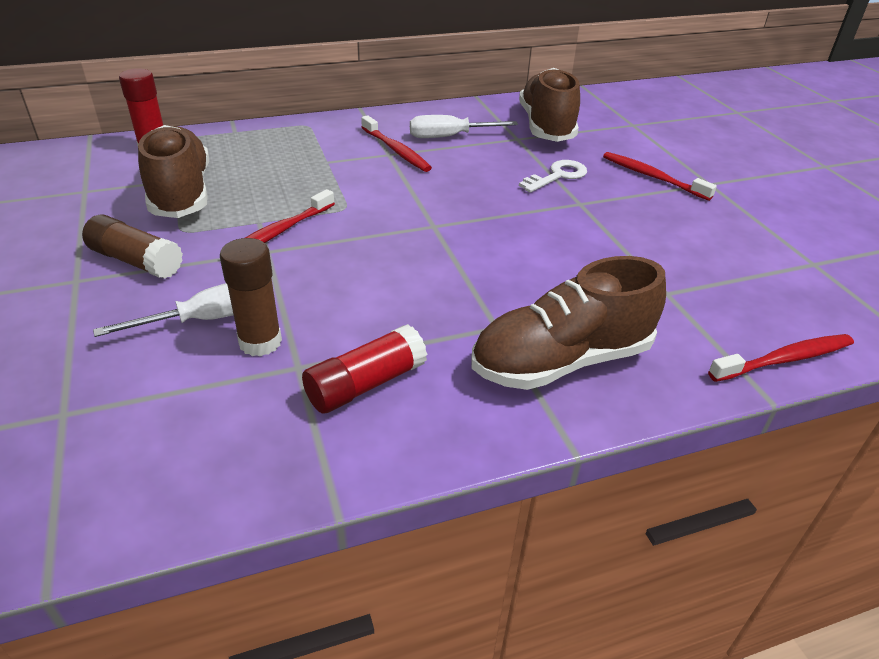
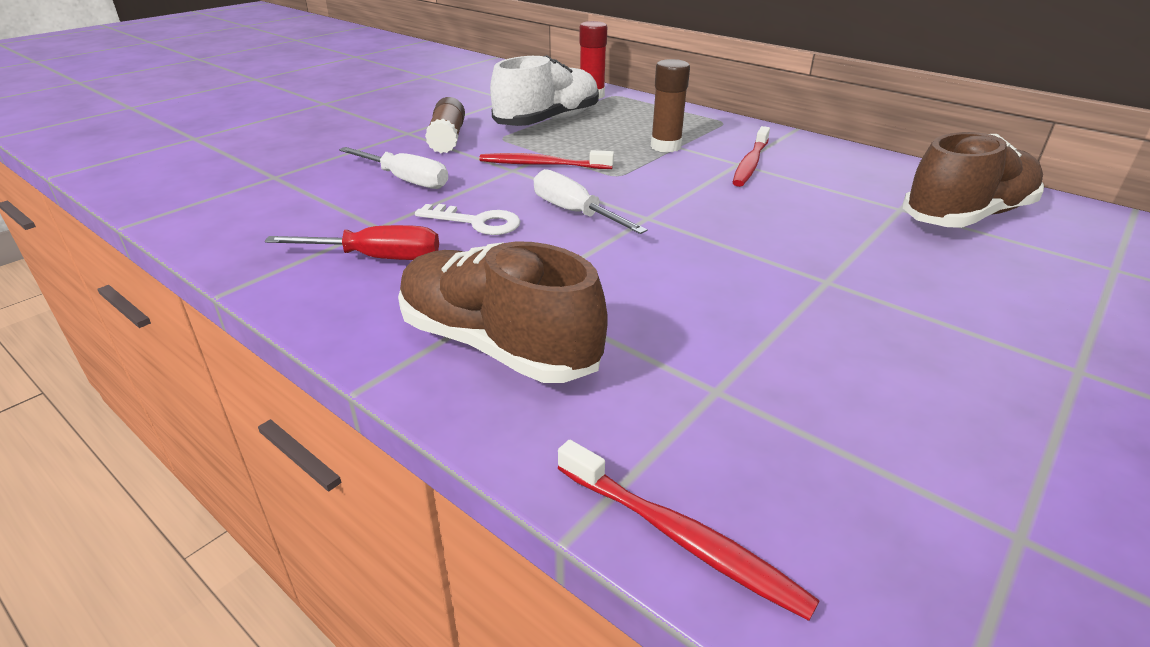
camera: 60 degrees right, 5 degrees down
brown shoe [138,125,209,218] -> white shoe [490,55,599,126]
brown glue stick [220,238,282,356] -> brown glue stick moved to [651,59,690,152]
red glue stick [302,324,427,414] -> red screwdriver [265,225,439,260]
white screwdriver [410,115,518,138] -> white screwdriver moved to [534,169,648,234]
white key [519,160,587,193] -> white key moved to [415,204,520,235]
red toothbrush [603,152,717,201] -> none

